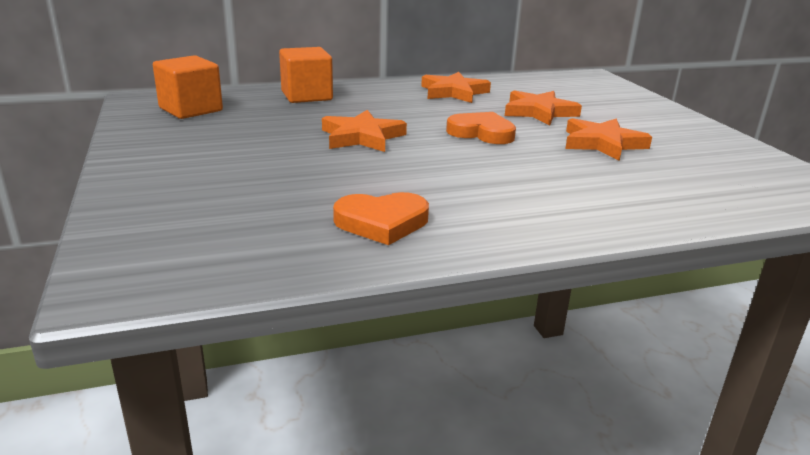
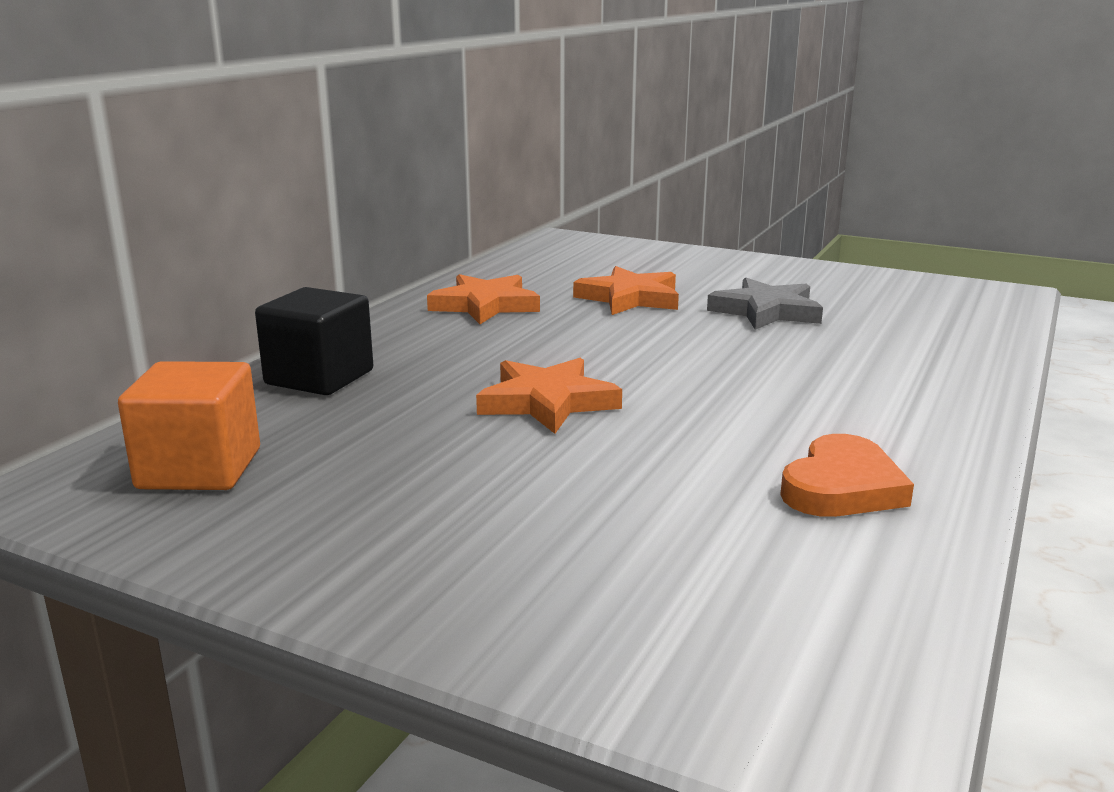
camera: 45 degrees left, 5 degrees down
orange cube [279,47,333,103] -> black cube [255,287,373,395]
orange heart [446,112,516,144] -> none
orange star [565,118,652,161] -> grey star [707,278,823,330]

